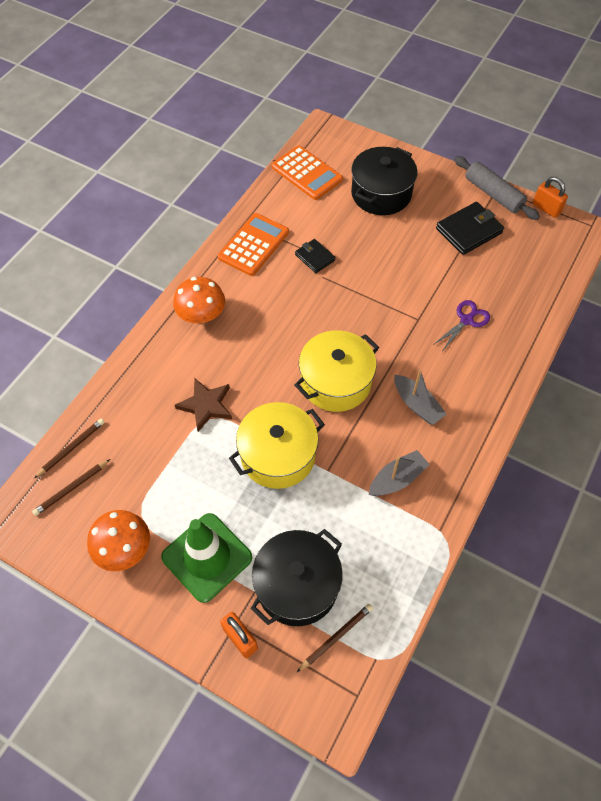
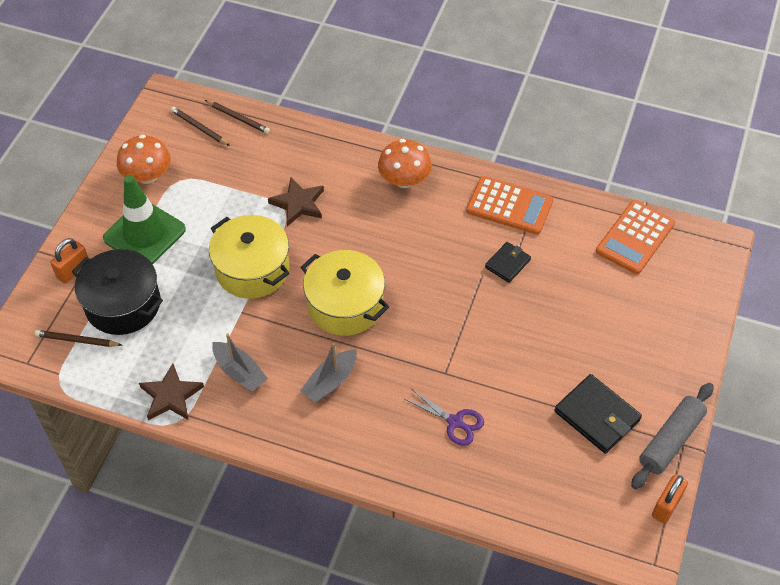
camera: 80 degrees right, 5 degrees down
brown pencil [297,604,373,672] -> brown pencil turned 150 degrees clockwise [35,330,122,347]
black pot [351,147,418,215] -> none
none -> brown star [139,364,204,420]

